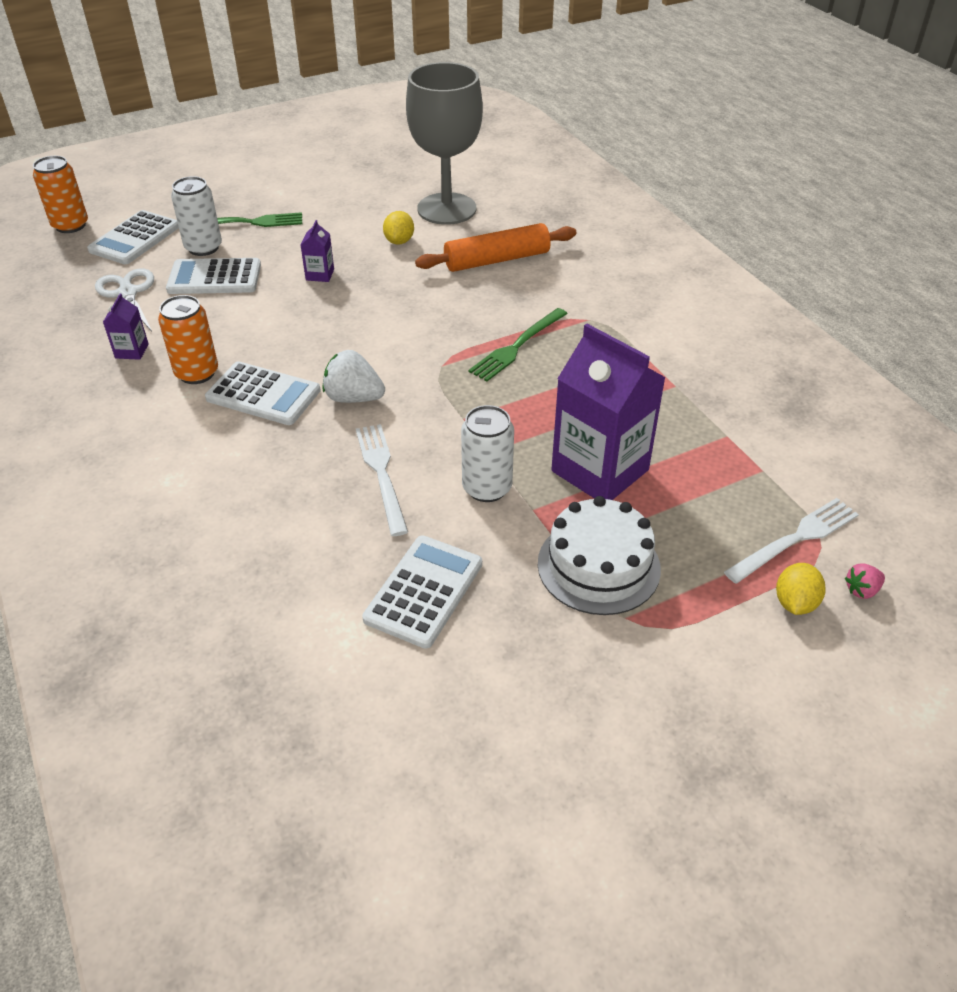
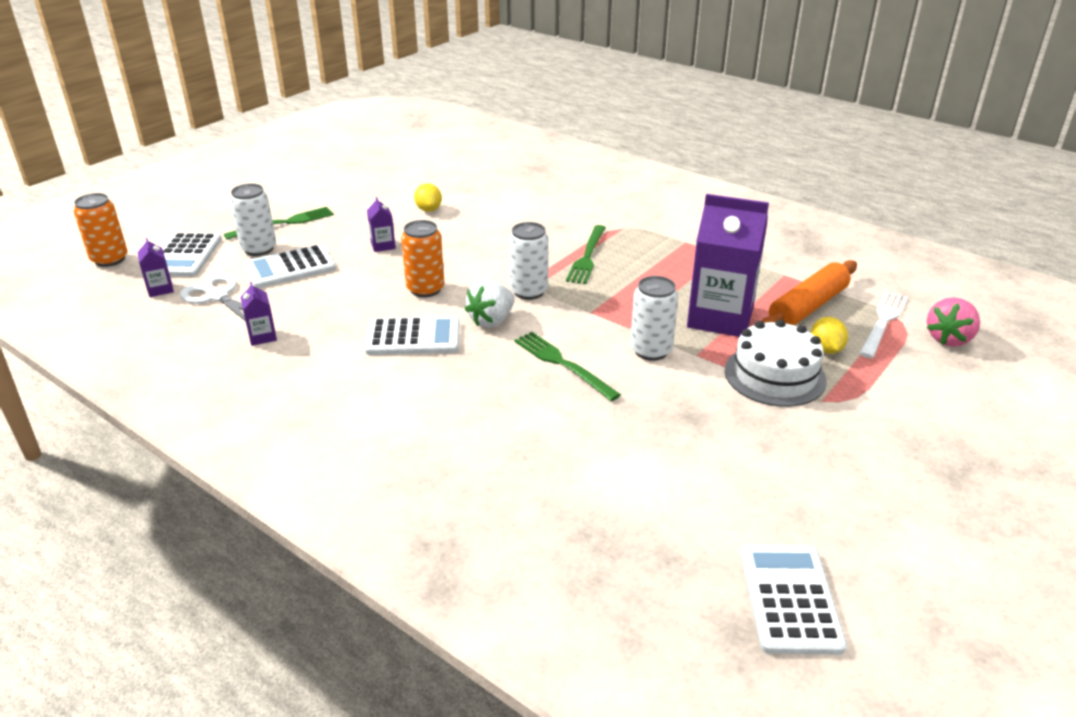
camera: 25 degrees left, 10 degrees down
orange can [158,295,218,384] -> orange can moved to [401,220,444,297]
white strawberry [323,350,385,403] -> white strawberry turned 45 degrees counterclockwise [465,280,515,328]
white fork [356,424,408,536] -> green fork [514,332,621,401]
white calculator [362,535,482,649] -> white calculator moved to [740,545,847,655]
grey goblet [406,62,483,225] -> none
orange rolling pin [415,223,576,272] -> orange rolling pin moved to [762,260,857,325]
yellow lemon [776,563,826,615] -> yellow lemon moved to [811,317,848,354]
pink strawberry [845,564,885,599] -> pink strawberry [927,297,980,347], size x1.85
none -> purple carton [137,237,174,297]
none -> white can [509,222,549,300]

